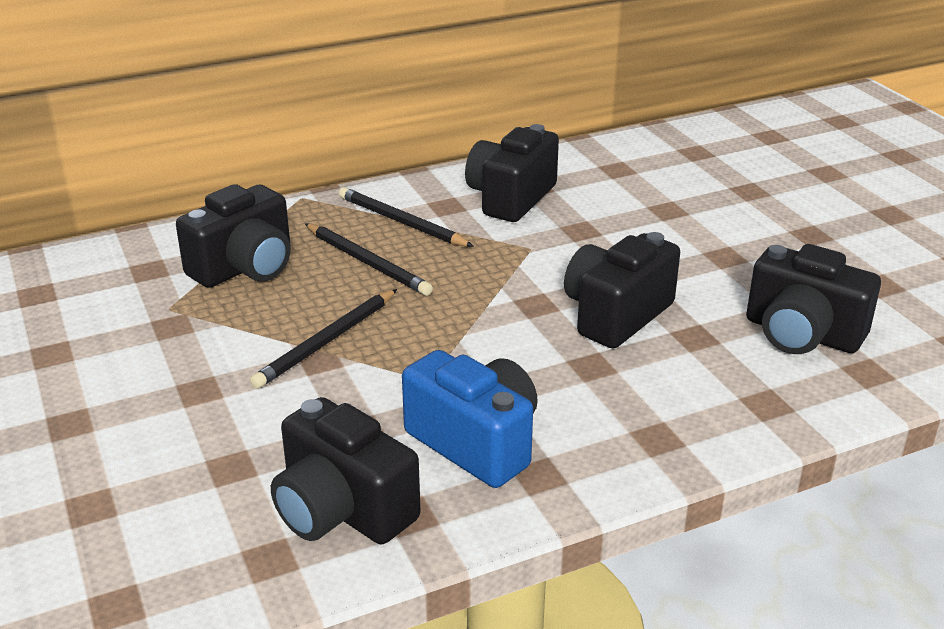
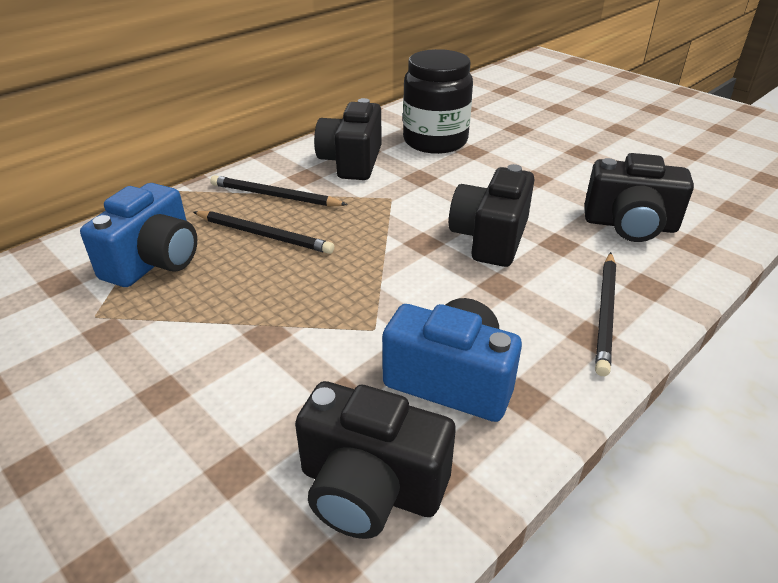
camera: 20 degrees left, 5 degrees up
black camera [176,184,291,288] -> blue camera [80,183,197,287]
black pencil [250,289,397,389] -> black pencil moved to [595,252,616,376]
none -> black jar [403,49,473,154]

